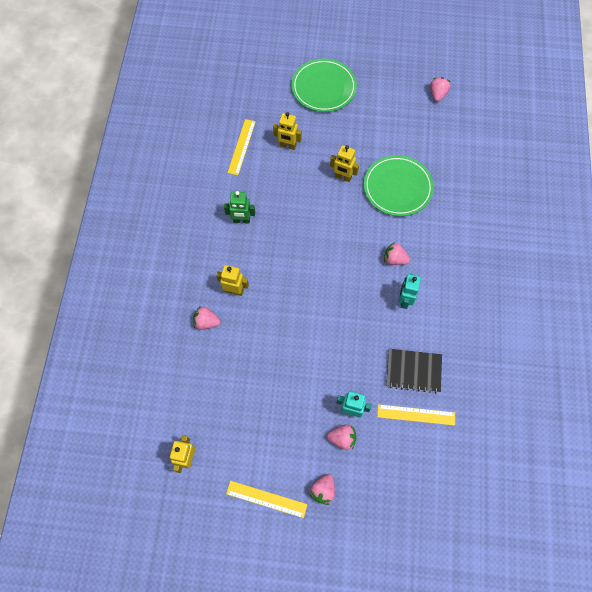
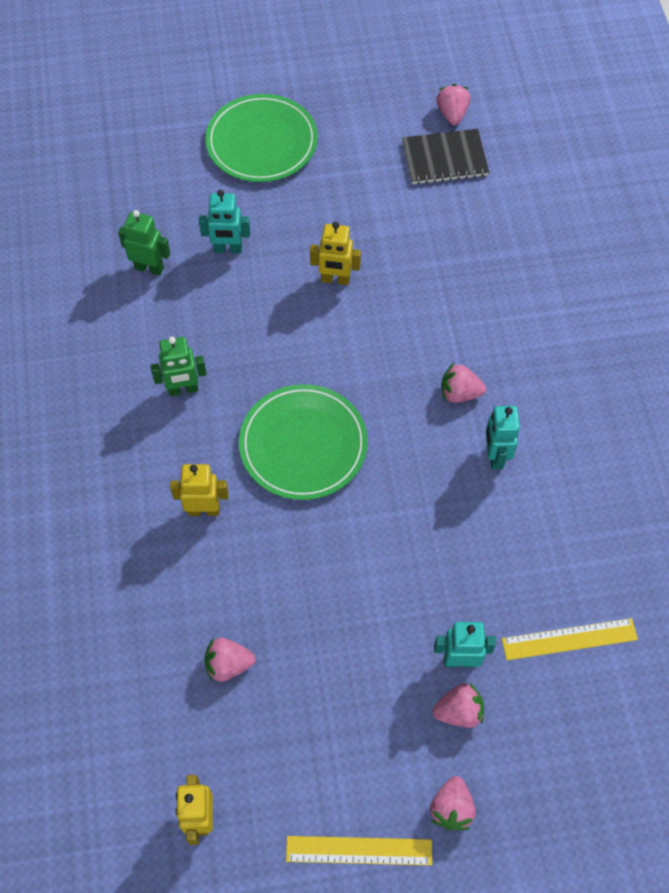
camera: 15 degrees left, 5 degrees down
pink strawberry [193,307,221,330] -> pink strawberry moved to [204,638,255,682]
yellow ruler [228,119,256,175] -> green robot [118,210,170,276]
yellow robot [273,112,302,150] -> turquoise robot [199,190,250,253]
green plate [364,155,434,216] -> green plate moved to [239,384,368,500]
black notebook [386,349,442,393] -> black notebook moved to [402,129,489,185]

